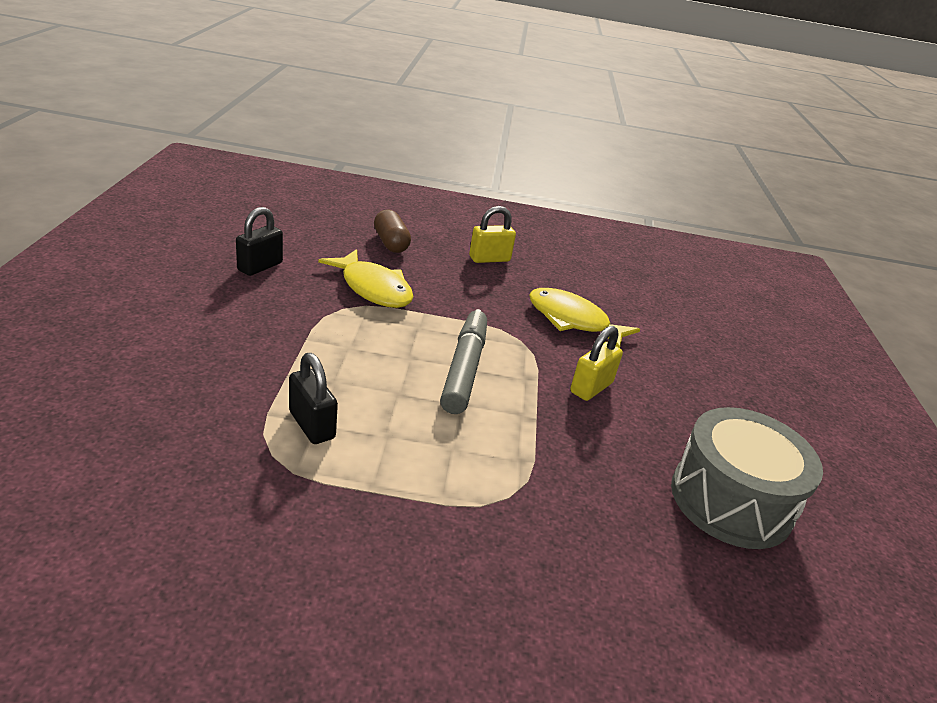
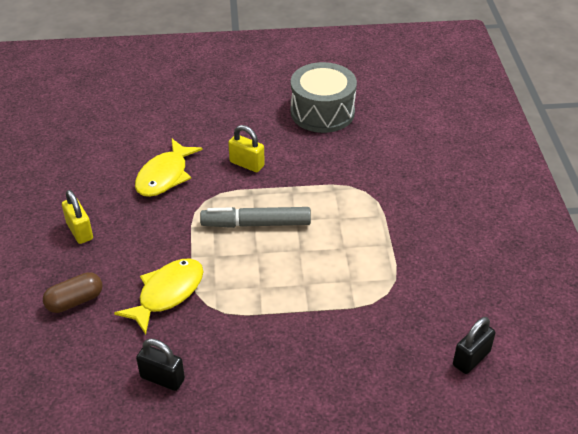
camera: 95 degrees left, 10 degrees up
black padlock [289,353,338,444] -> black padlock moved to [453,317,496,374]

